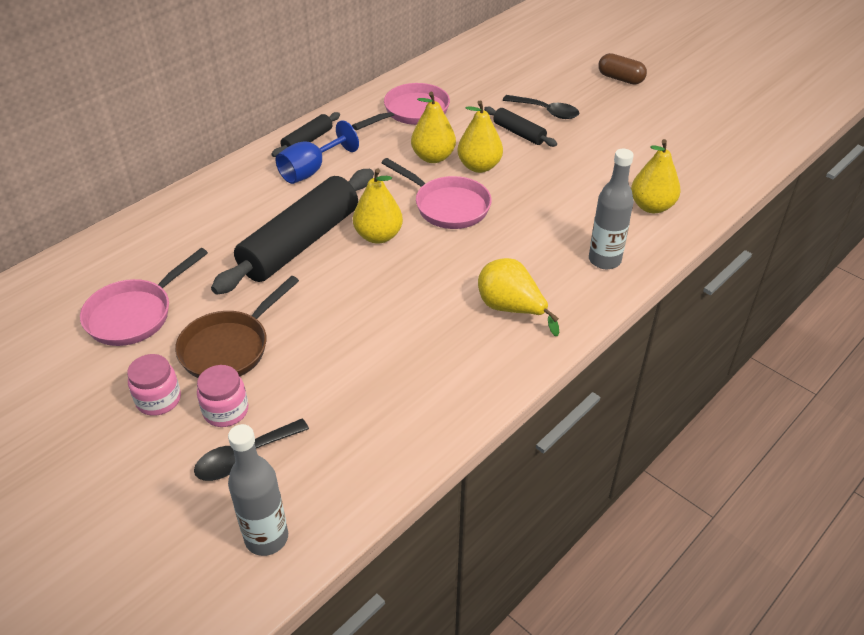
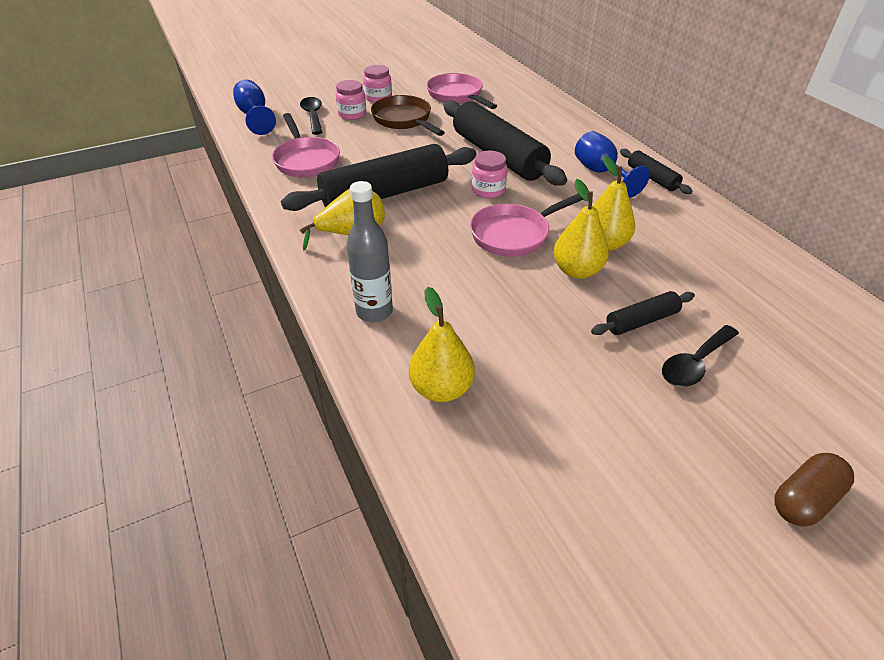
camera: 110 degrees right, 0 degrees up
grey bottle [228,424,288,556] -> blue goblet [233,79,276,135]
pink pan [352,83,450,130] -> pink pan moved to [272,113,340,178]
yellow pear [353,168,403,244] -> pink jar [472,151,507,198]
none -> black rolling pin [281,144,477,211]

